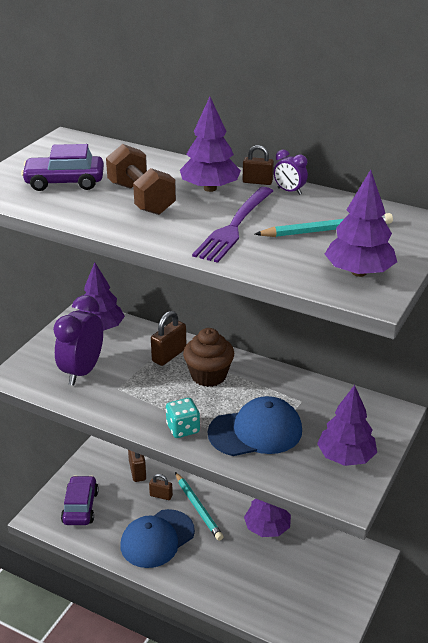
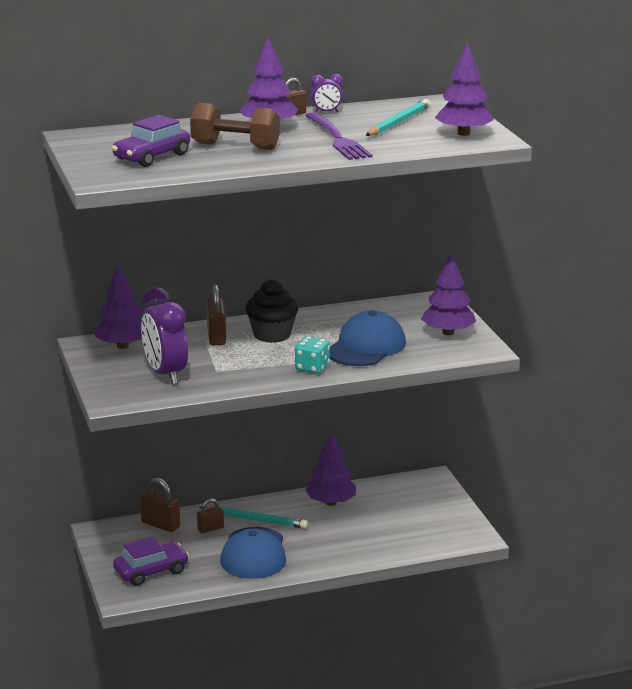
camera: 45 degrees left, 10 degrees down
purple car [61,475,99,525] -> purple car turned 105 degrees clockwise [113,536,189,586]
brown cupcake [183,328,234,387] -> black cupcake [246,279,298,343]

